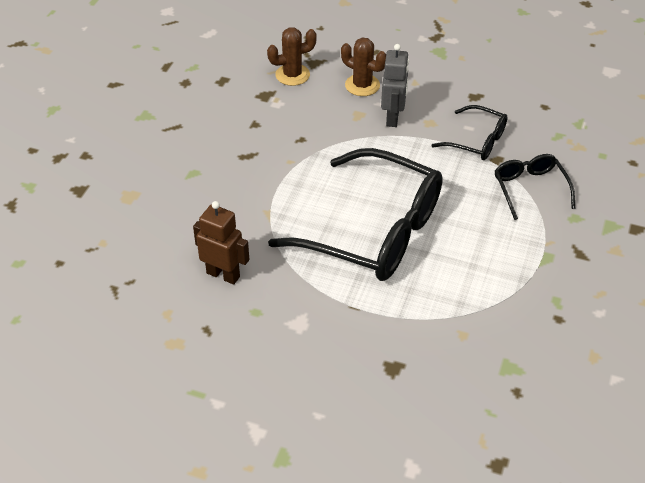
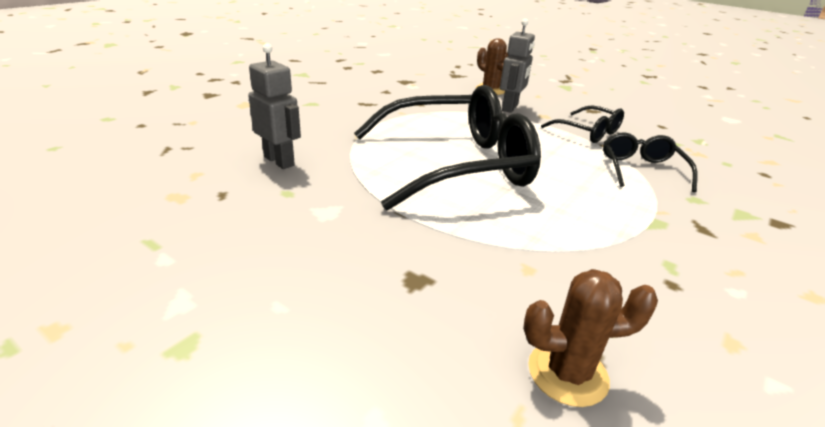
camera: 15 degrees right, 15 degrees down
brown robot [193,201,249,285] -> grey robot [248,44,301,169]
brown cactus [267,27,317,86] -> brown cactus moved to [523,269,658,407]
black glasses [268,148,443,281] -> black glasses turned 60 degrees counterclockwise [354,85,541,211]

